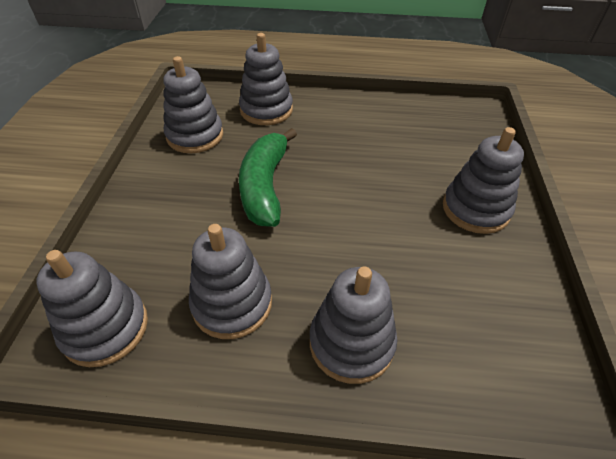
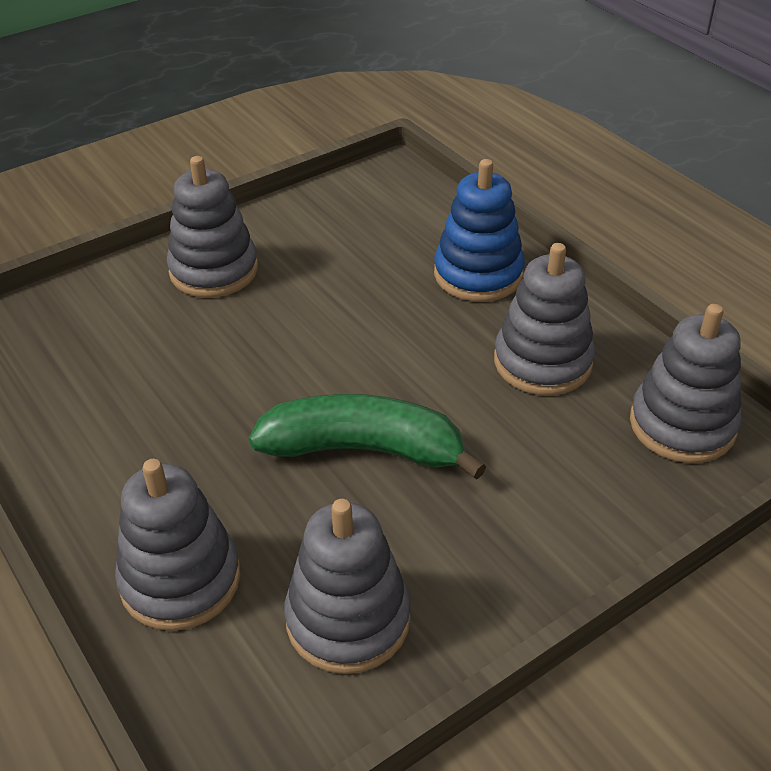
camera: 130 degrees left, 5 degrees down
green banana [239,128,297,227] -> green banana turned 135 degrees counterclockwise [248,394,486,480]
grey stacking toy [310,266,397,384] -> blue stacking toy [434,159,525,302]

